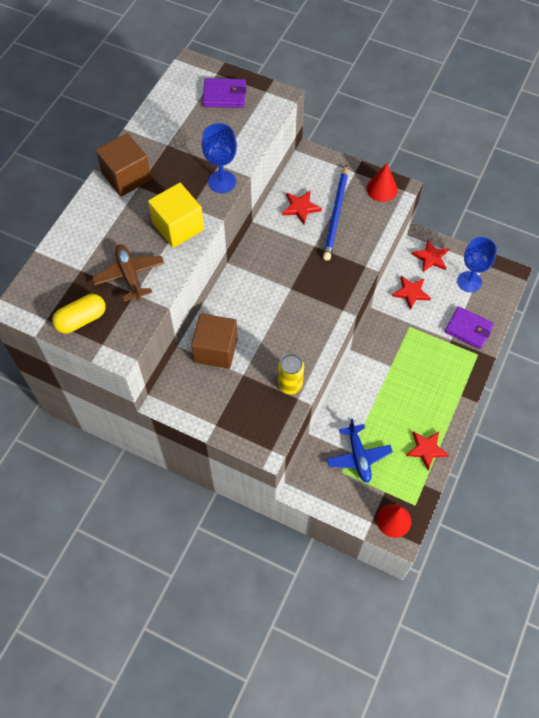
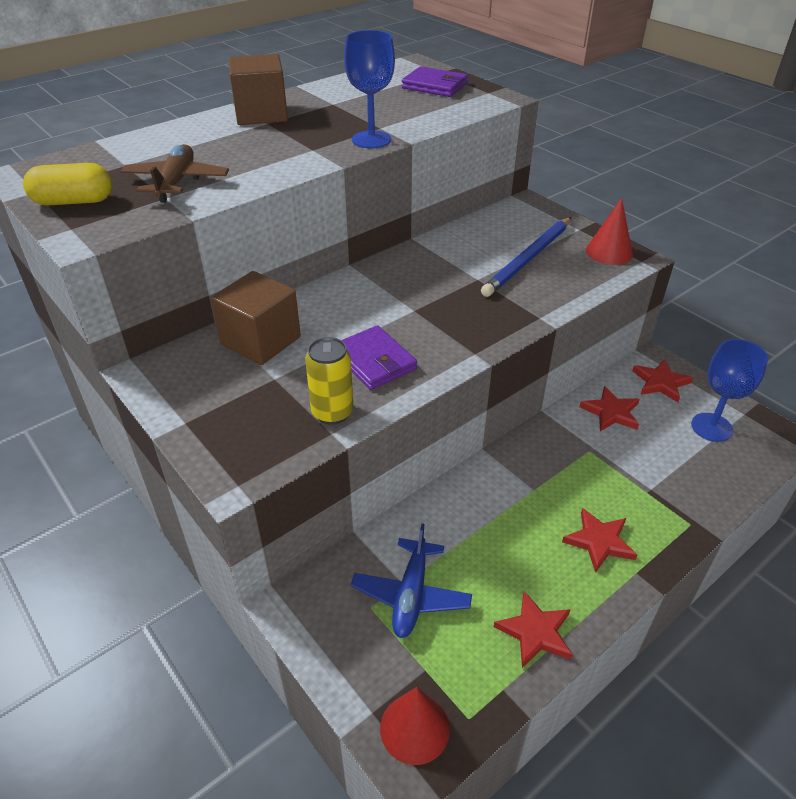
camera: 25 degrees right, 20 degrees down
yellow cube [148,183,204,248] -> none
red star [282,190,322,224] -> red star moved to [562,508,637,573]
purple wallet [445,307,494,349] -> purple wallet moved to [342,325,417,390]

